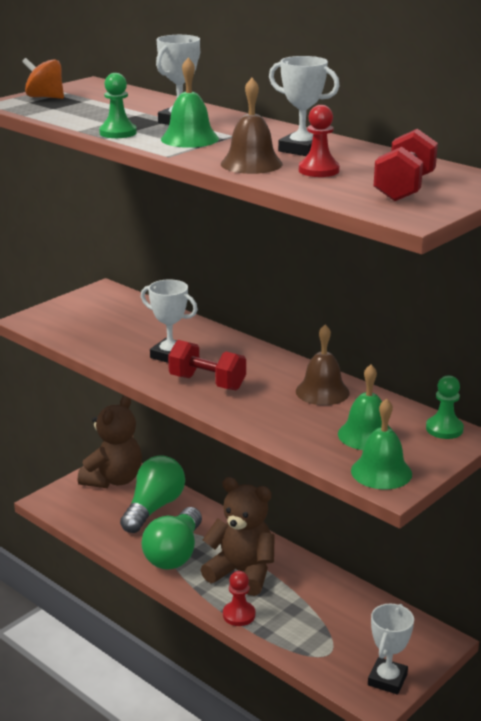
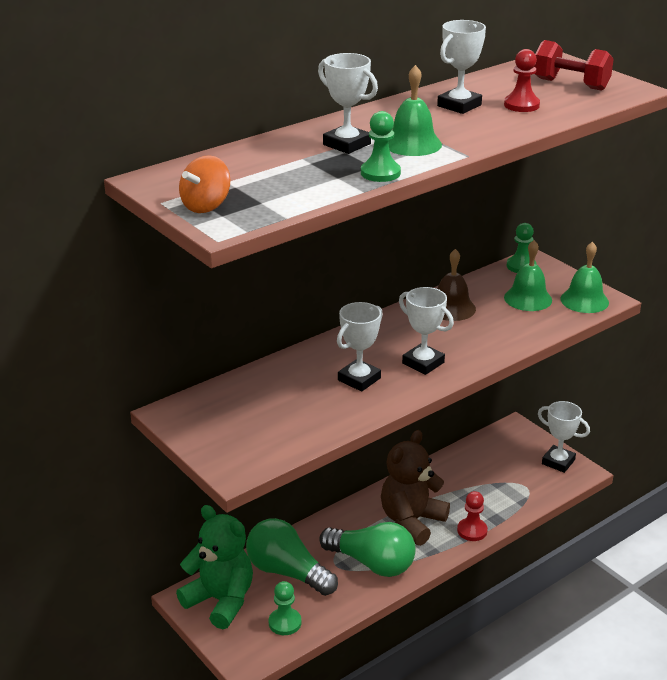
camera: 80 degrees left, 5 degrees up
brown teddy bear [78,396,142,488] -> green teddy bear [176,505,253,629]
red dumbbell [168,340,246,390] -> white trophy [399,287,454,375]
brown bell [221,78,283,174] -> none
none -> green pawn [269,581,301,635]

